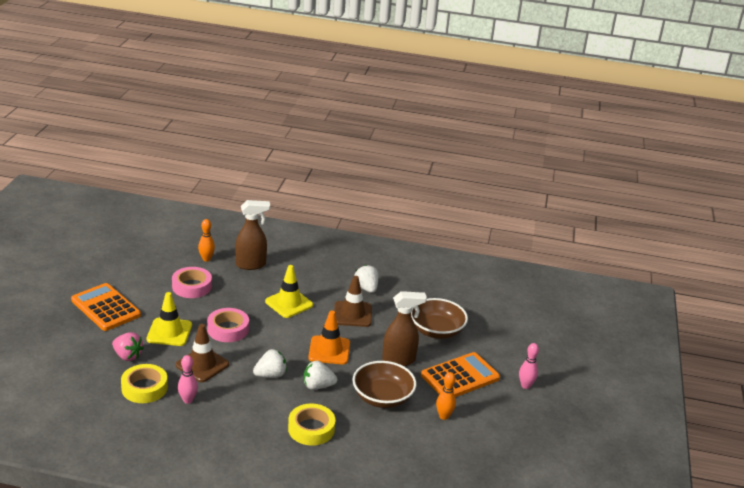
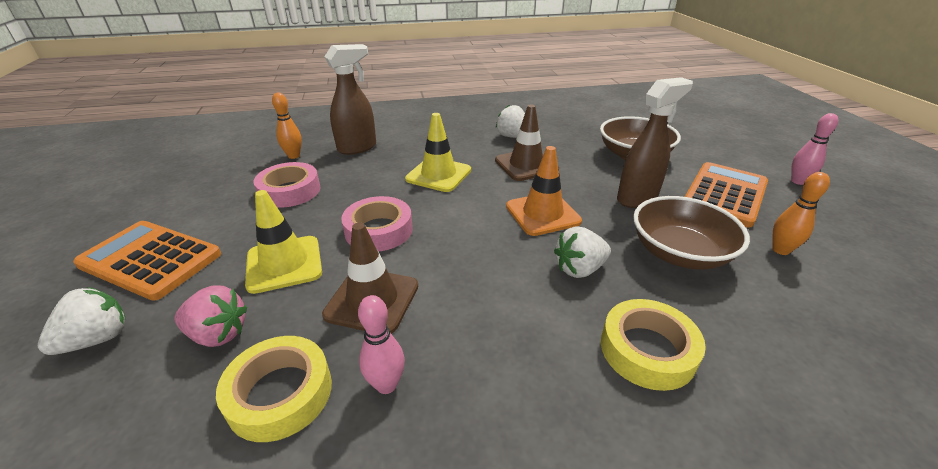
camera: 20 degrees left, 5 degrees up
white strawberry [253,349,287,378] -> white strawberry moved to [38,287,125,355]

